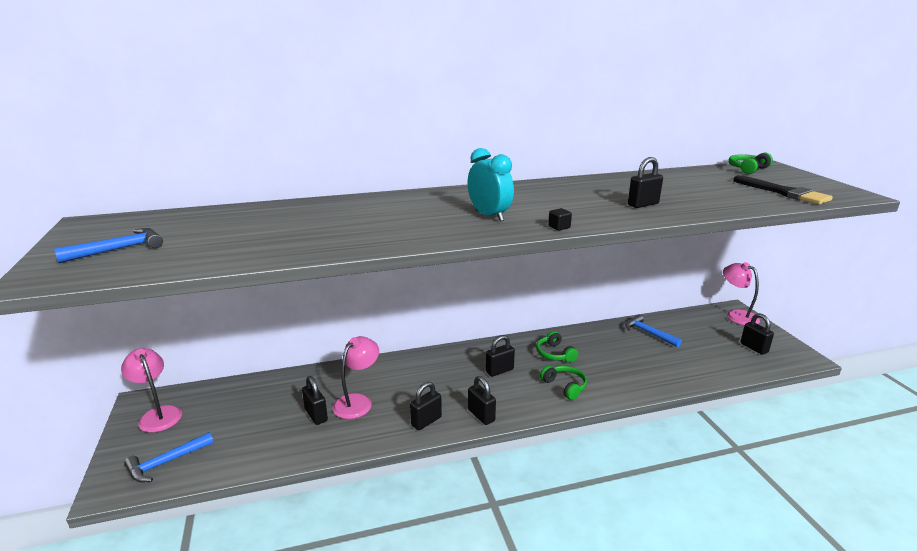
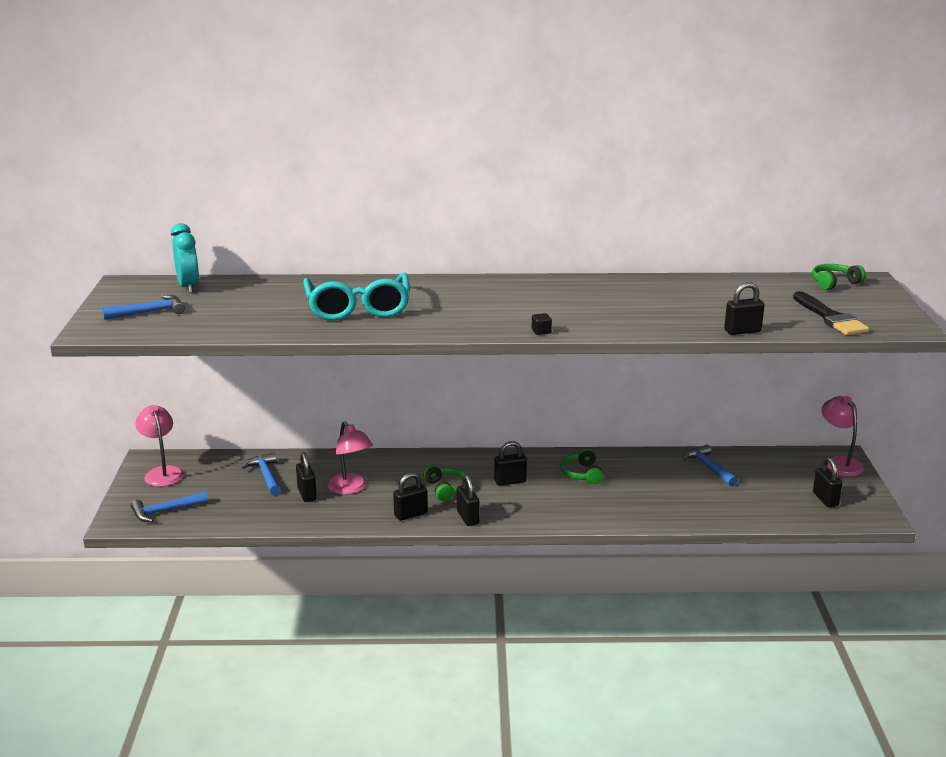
camera: 15 degrees right, 0 degrees up
pink lamp [333,336,379,419] -> pink lamp turned 105 degrees clockwise [327,421,373,495]
turquoise clock [467,148,514,222] -> turquoise clock moved to [171,223,199,293]
green headphones [540,366,587,400] -> green headphones moved to [423,465,468,501]
black padlock [628,157,663,208] -> black padlock moved to [724,282,764,335]
none -> blue hammer [242,452,281,495]
none -> turquoise glasses [303,273,410,321]

